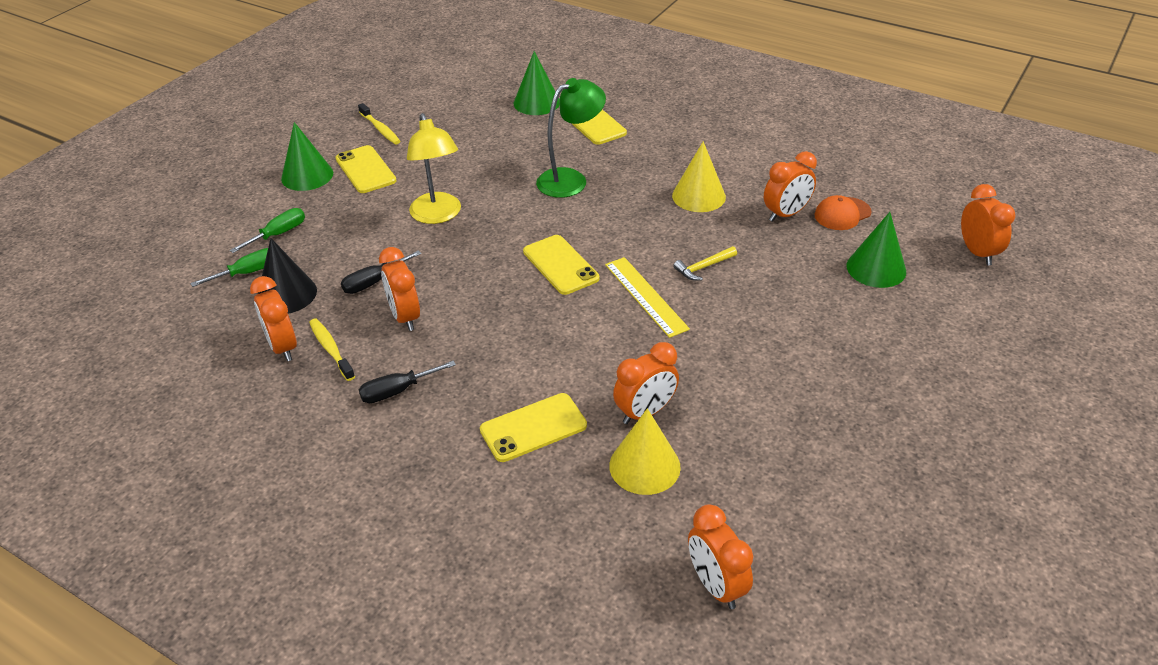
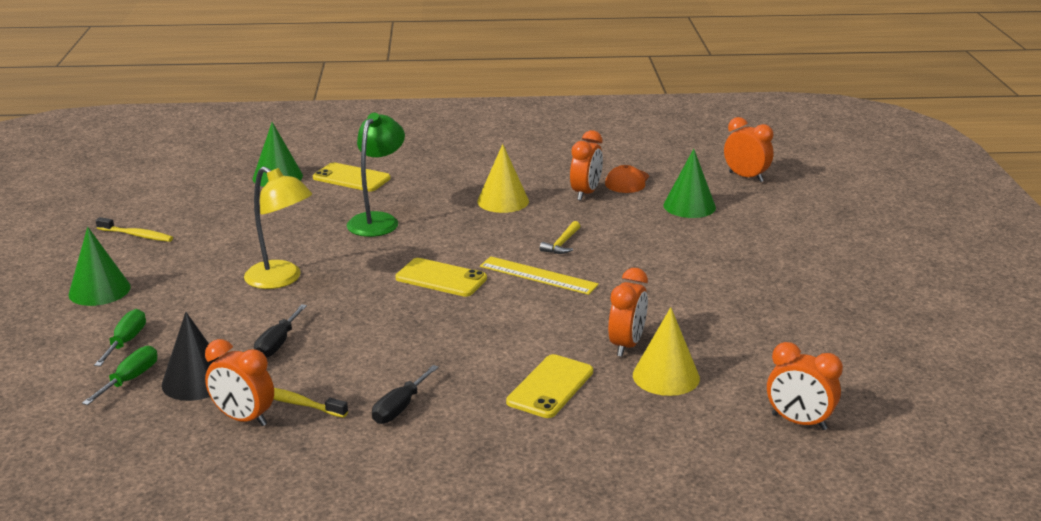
camera: 35 degrees left, 15 degrees down
yellow phone [335,145,397,193] -> none
orange clock [379,247,420,331] -> none

